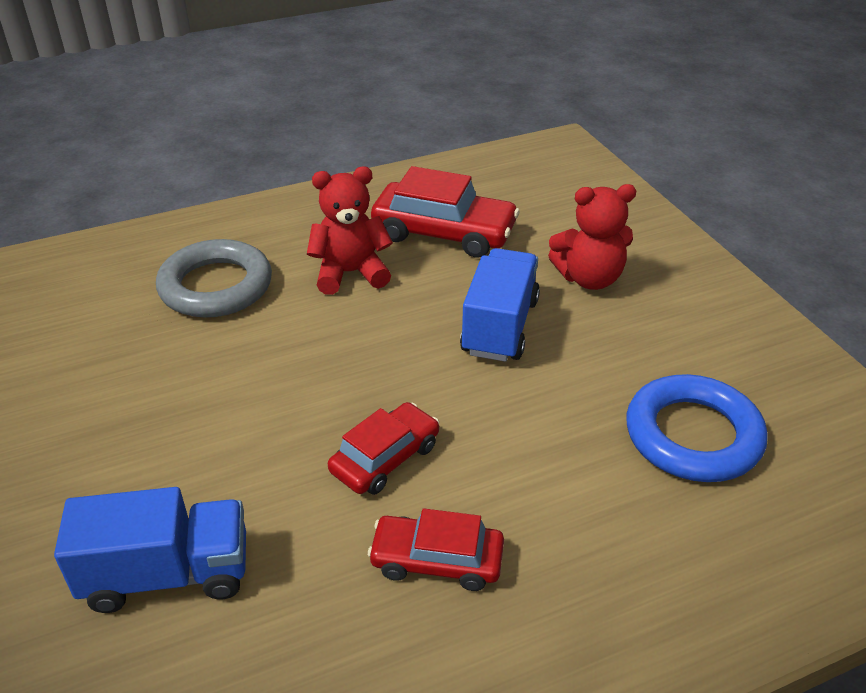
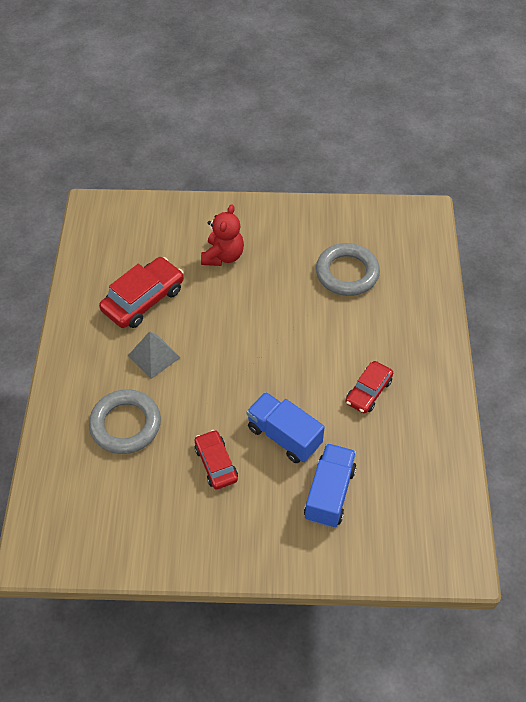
camera: 65 degrees left, 15 degrees up
red teddy bear [307,167,393,295] -> grey pyramid [128,331,181,379]
red car [328,402,439,495] -> red car moved to [195,430,238,490]
blue truck [460,248,540,362] -> blue truck moved to [247,392,325,463]
blue ring [626,374,768,482] -> grey ring [316,243,380,296]

